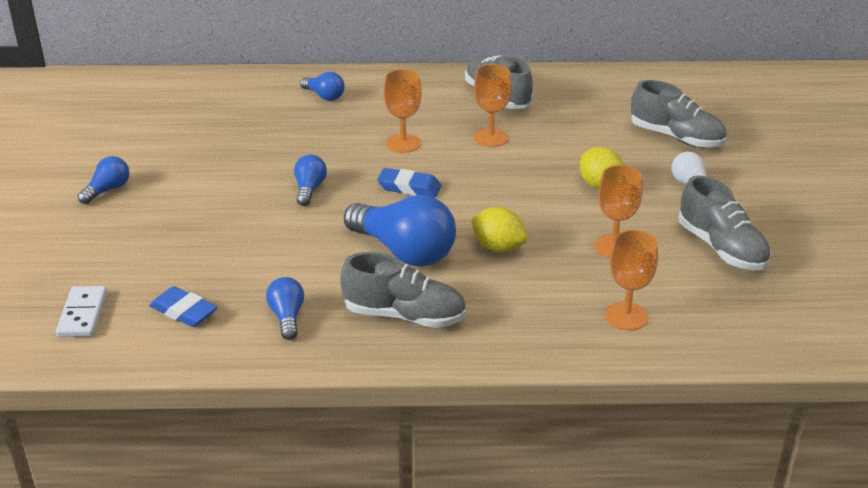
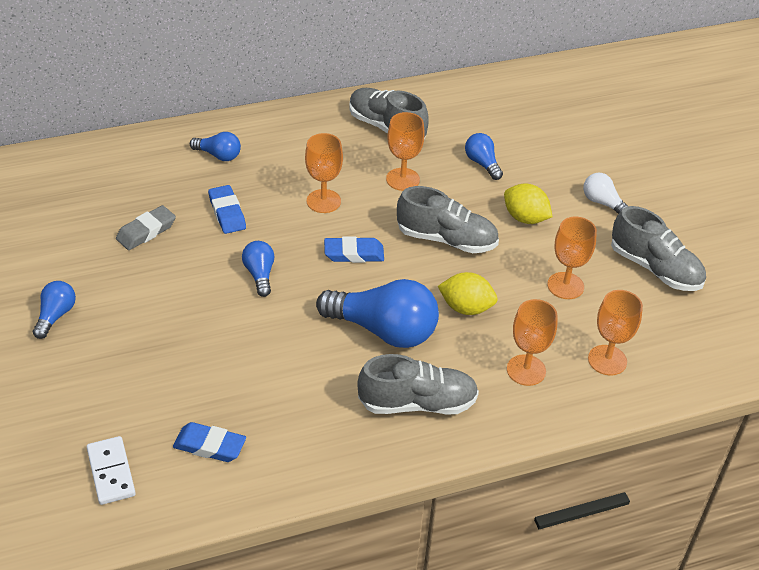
camera: 20 degrees left, 10 degrees up
blue light bulb [266,277,304,340] -> blue light bulb moved to [465,133,503,180]
grey shoe [631,80,727,148] -> grey shoe moved to [397,186,499,253]
none -> grey eraser [116,205,176,250]
none -> blue eraser [208,185,246,234]
none -> orange goblet [507,299,558,386]

